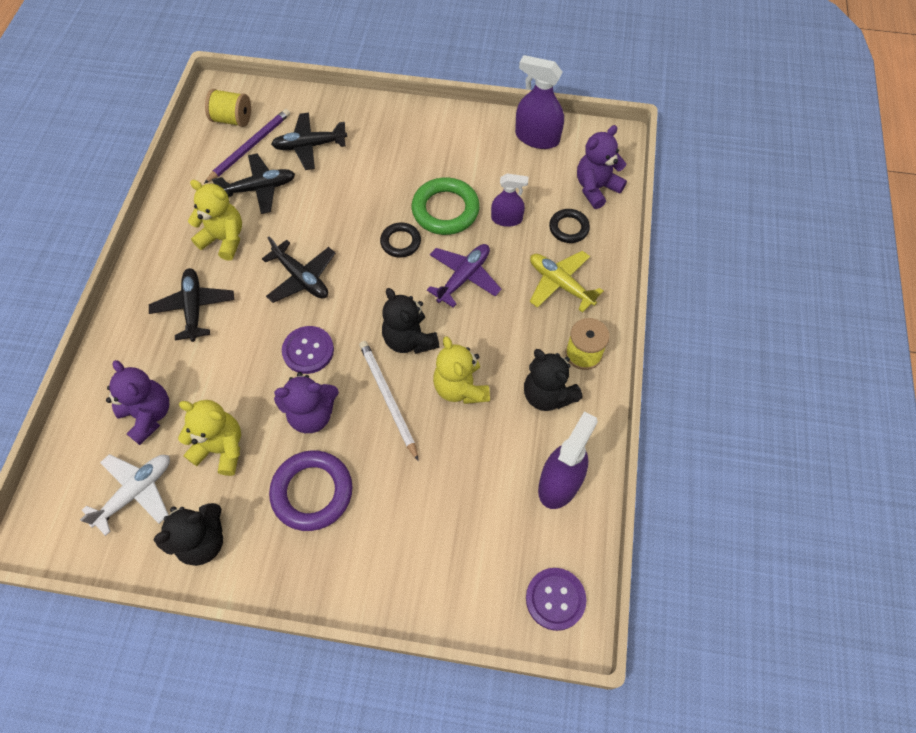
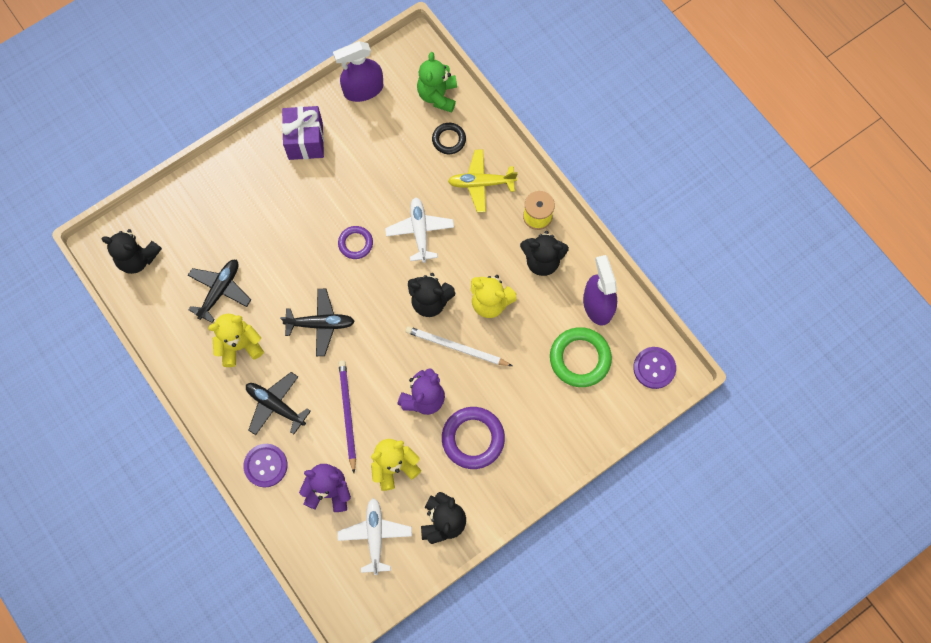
camera: 45 degrees left, 10 degrees up
purple pencil [204,109,290,184] -> purple pencil moved to [339,361,356,473]
yellow spool [205,89,251,127] -> black teddy bear [102,229,162,274]
black plane [271,113,347,170] -> none
purple button [282,326,334,374] -> purple button moved to [243,444,288,487]
black ring [380,222,421,258] -> purple ring [338,226,373,259]
green ring [412,177,480,235] -> green ring moved to [550,327,612,387]
purple plane [427,244,501,308] -> white plane [385,197,454,263]
purple spray bottle [491,174,528,227] -> none
purple teddy bear [577,125,627,209] -> green teddy bear [417,52,457,113]
none -> purple gift [282,106,324,160]

